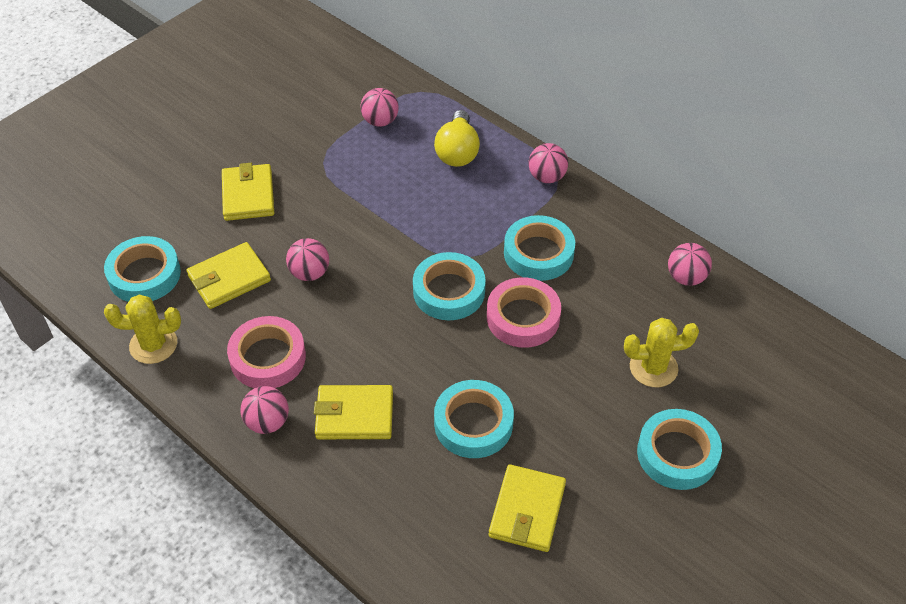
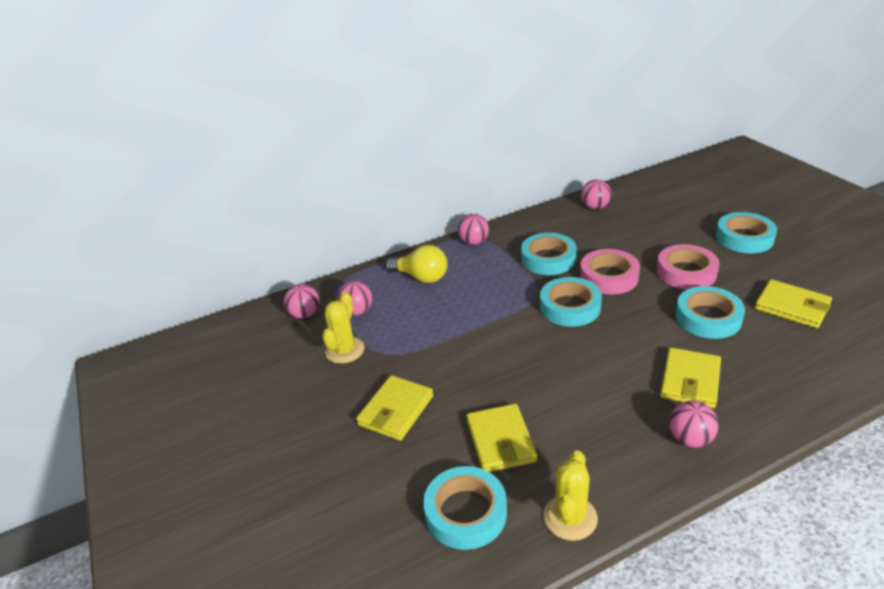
camera: 65 degrees left, 15 degrees down
yellow wallet [222,163,274,221] -> yellow wallet turned 75 degrees counterclockwise [356,375,433,441]
pink tape [227,316,306,388] -> pink tape moved to [657,244,719,290]
pink ball [286,238,329,281] -> pink ball moved to [284,284,319,319]
yellow cactus [624,318,699,387] -> yellow cactus moved to [322,292,364,364]

